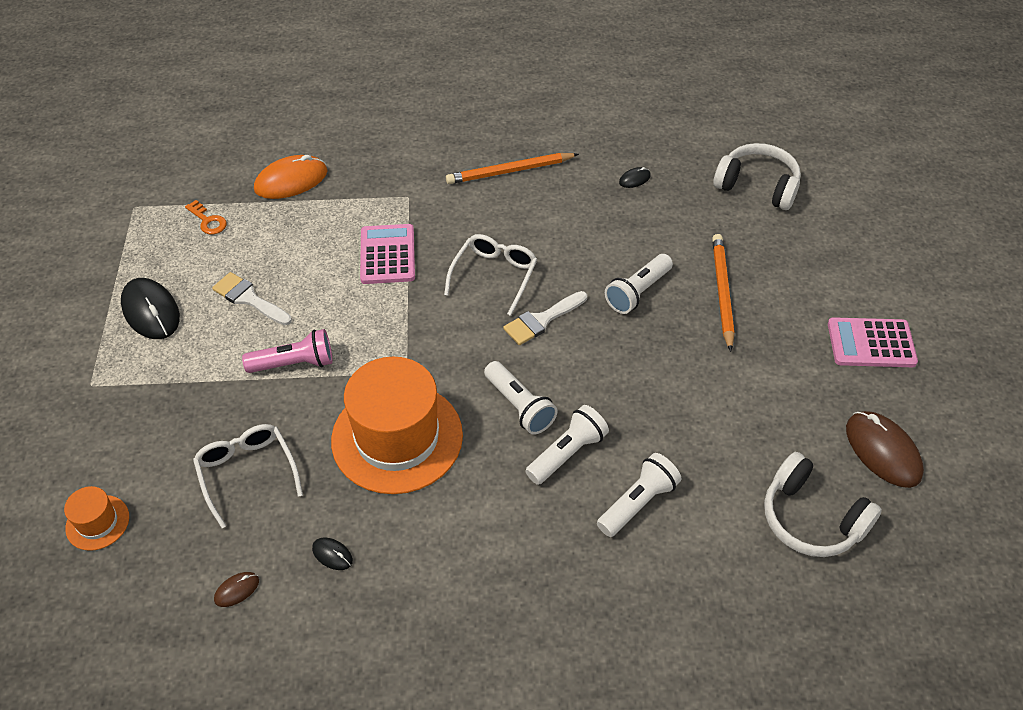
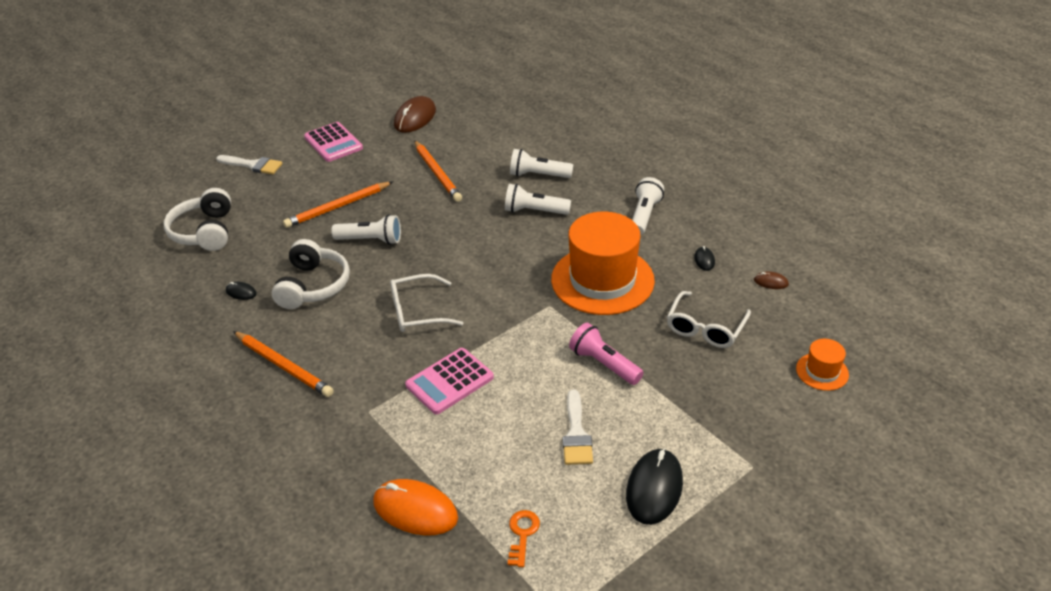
camera: 125 degrees left, 10 degrees down
white flashlight [484,361,557,435] -> white flashlight moved to [632,177,664,235]
white brush [503,291,587,345] -> white brush moved to [216,155,283,174]
white headphones [764,452,882,557] -> white headphones moved to [272,239,350,309]
none -> orange pencil [414,140,462,202]

